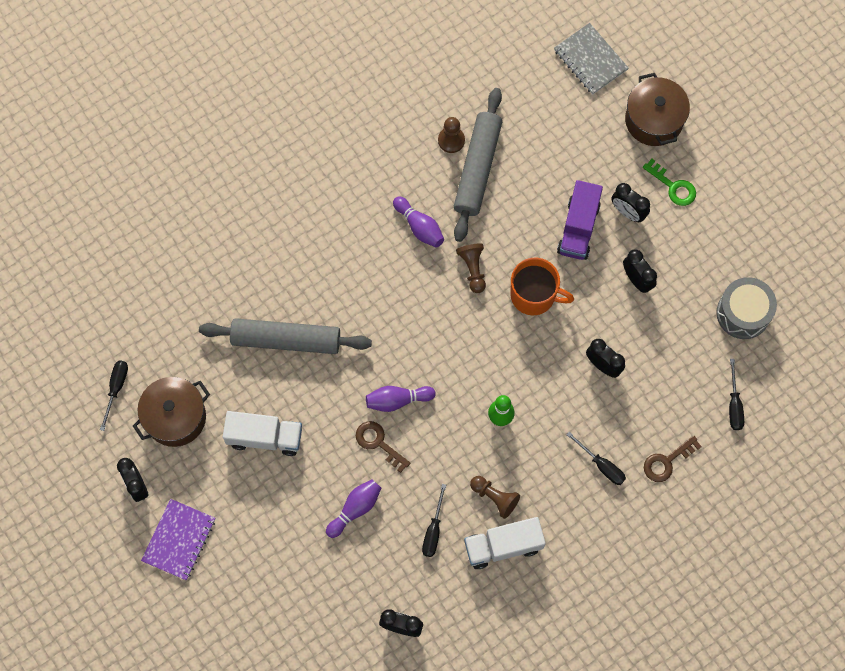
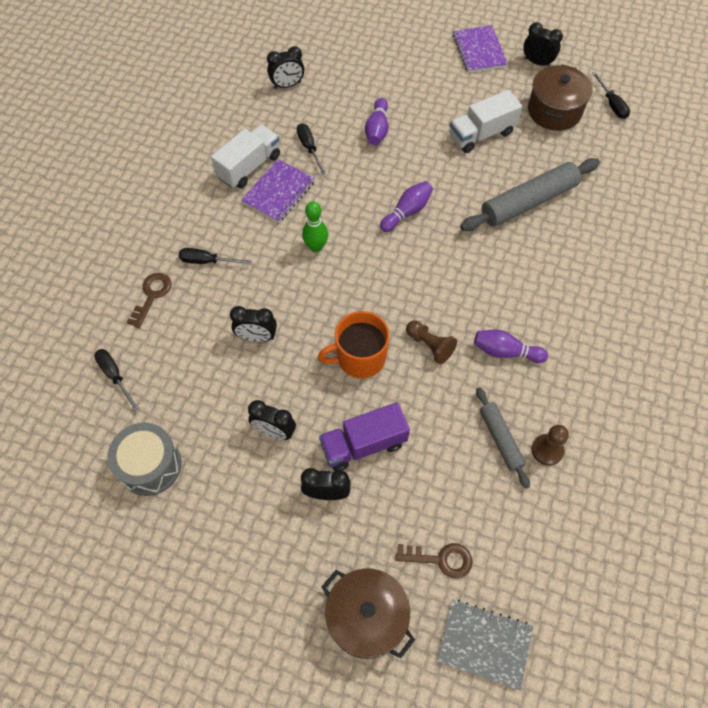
camera: 145 degrees right, 10 degrees down
brown key [356,421,410,473] -> brown key moved to [395,543,473,579]
grey rolling pin [454,88,502,242] -> grey rolling pin [476,387,530,489], size x0.57
brown pawn [470,476,520,519] -> purple notebook [241,159,315,223]
purple truck [557,180,603,260] -> purple truck turned 90 degrees counterclockwise [319,402,410,471]
green key [643,159,696,206] -> none

